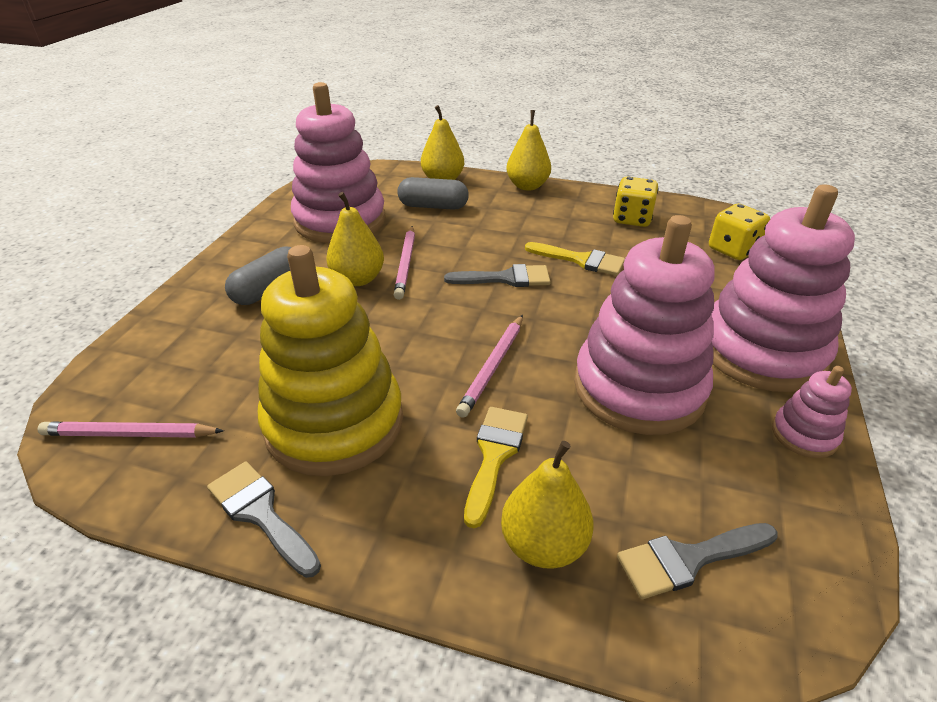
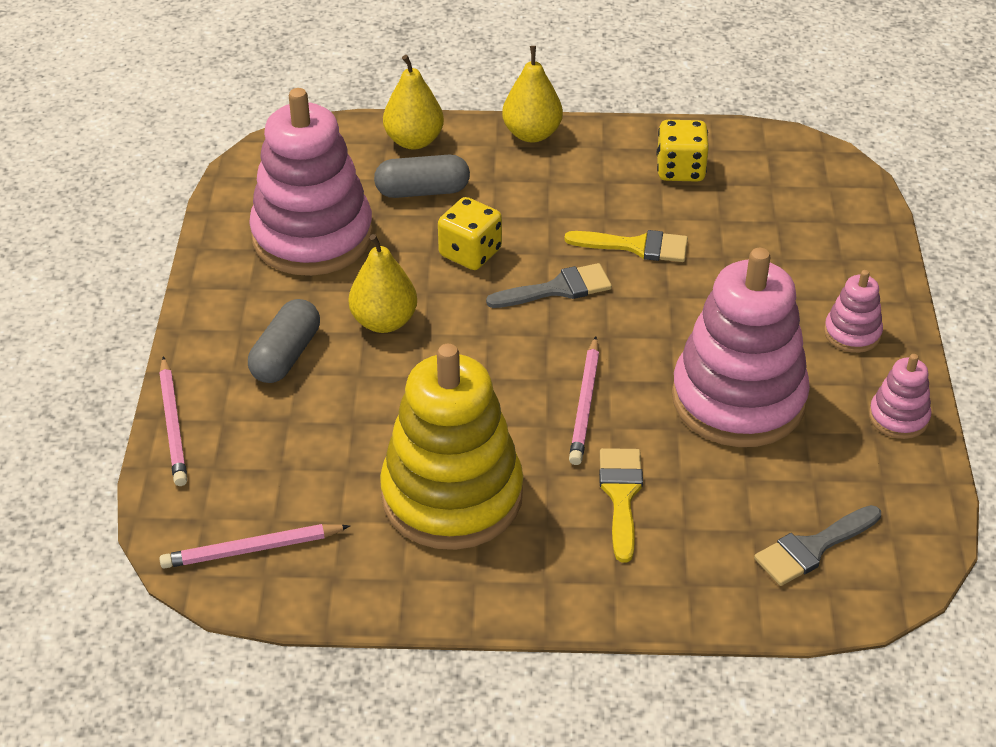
camera: 15 degrees left, 5 degrees up
grey brush [207,461,321,578] -> none
pink pencil [394,226,415,300] -> pink pencil moved to [159,356,187,486]
yellow pear [501,441,594,569] -> none
yellow dice [709,204,770,260] -> yellow dice moved to [438,197,502,270]
pink stacking toy [711,184,855,392] -> pink stacking toy [824,270,883,353], size x0.44

